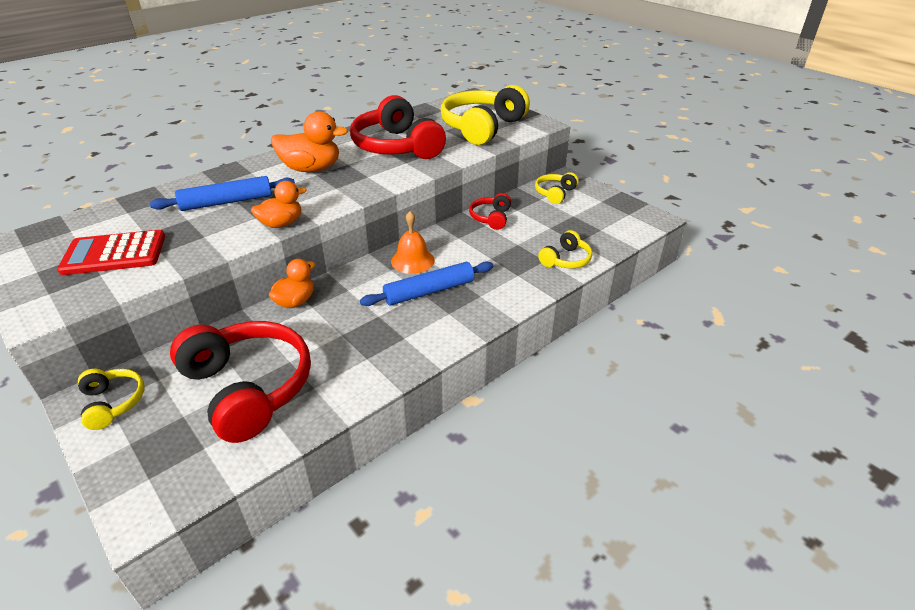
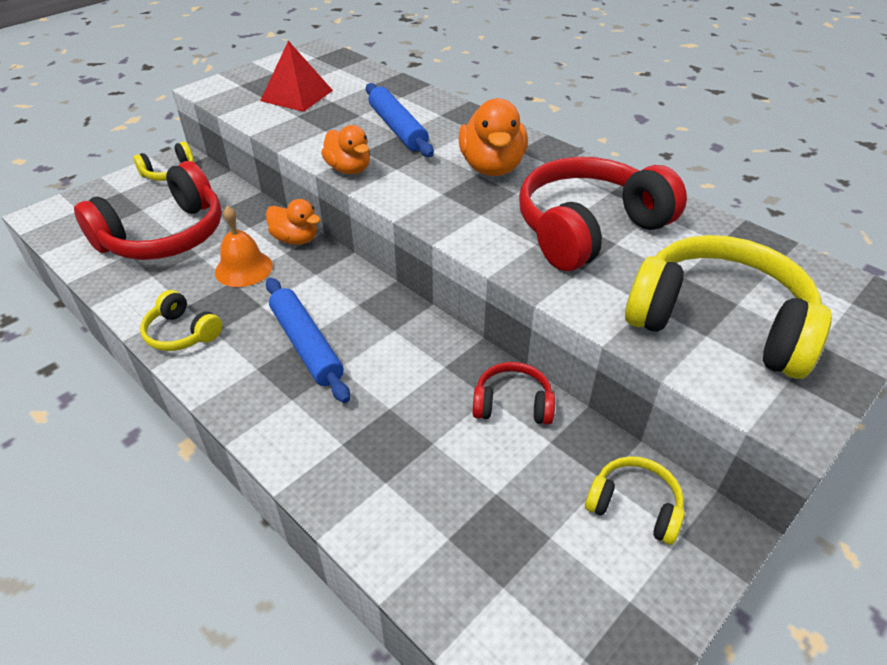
camera: 85 degrees right, 5 degrees up
red calculator [57,230,165,275] -> red pyramid [260,41,333,112]
orange bell [391,211,435,274] -> orange bell moved to [215,206,273,287]
yellow headphones [538,230,592,269] -> yellow headphones moved to [140,290,222,351]

